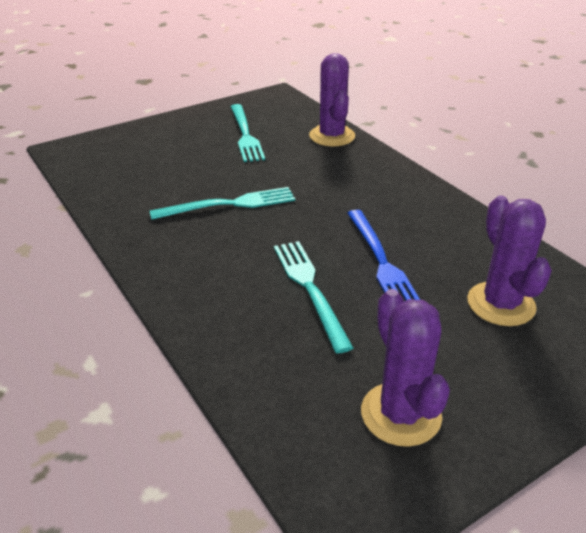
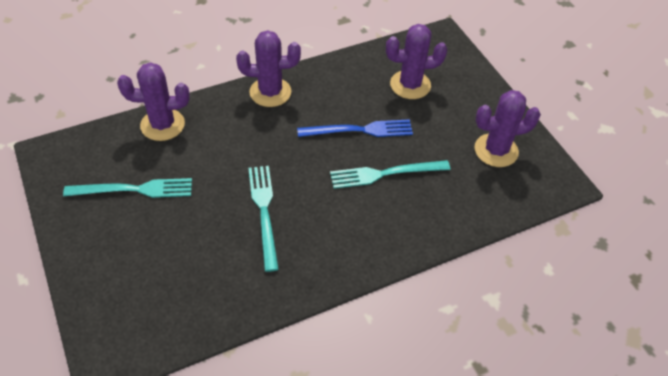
camera: 85 degrees left, 15 degrees up
none -> purple cactus [236,30,301,107]

